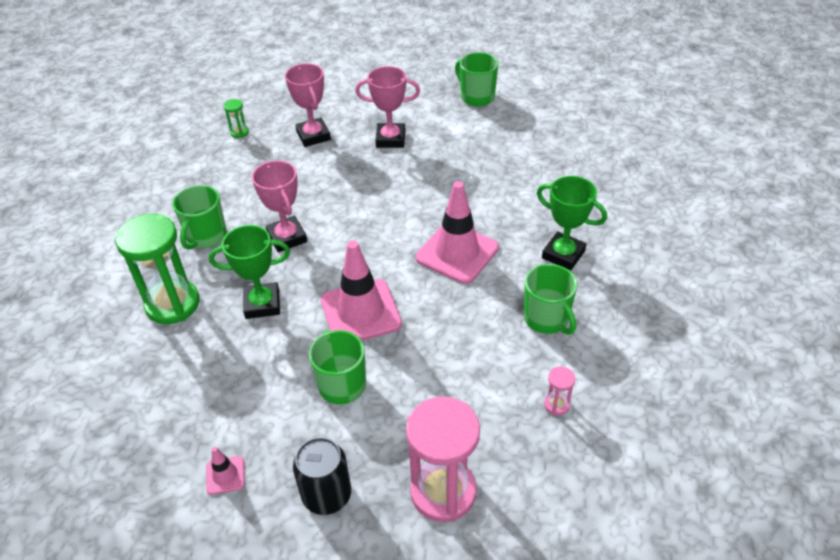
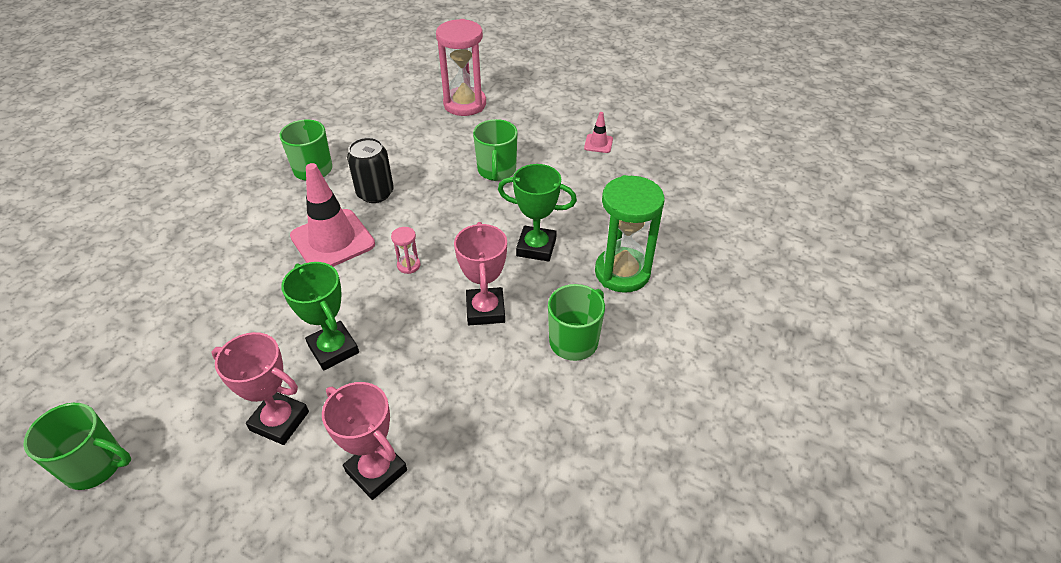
camera: 160 degrees left, 0 degrees up
green hourglass [224,99,249,138] -> none
pink trophy [285,63,331,147] -> pink trophy turned 45 degrees counterclockwise [322,382,407,500]
black can [293,437,351,515] -> black can moved to [347,137,394,203]
pink traffic cone [321,240,402,341] -> none
green mug [455,53,498,107] -> green mug turned 60 degrees counterclockwise [24,403,131,490]
green trophy [537,176,607,270] -> green trophy moved to [281,262,359,371]
pink hourglass [544,367,575,415] -> pink hourglass moved to [391,227,420,274]

